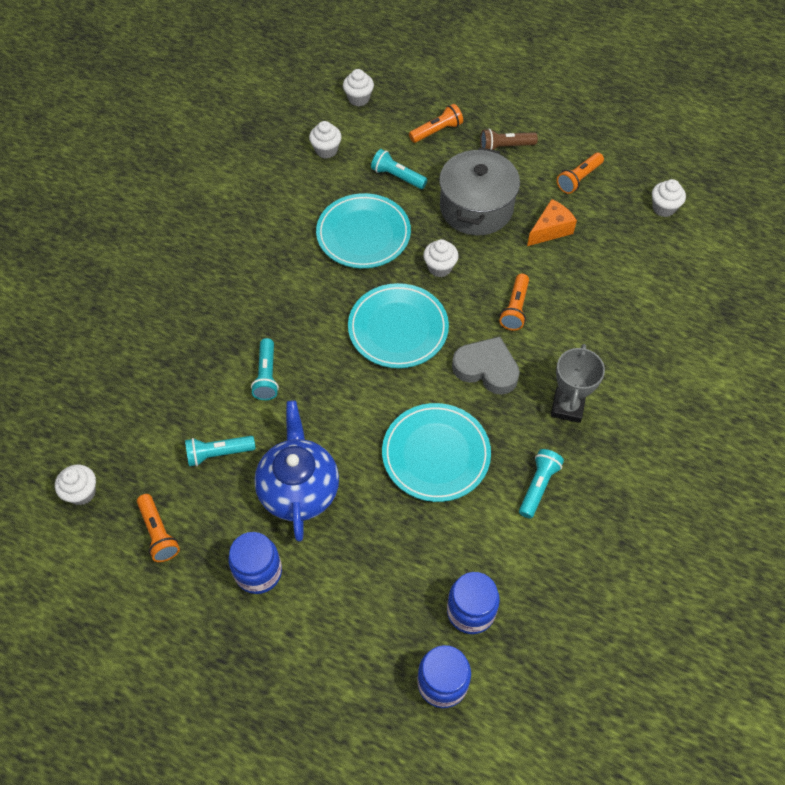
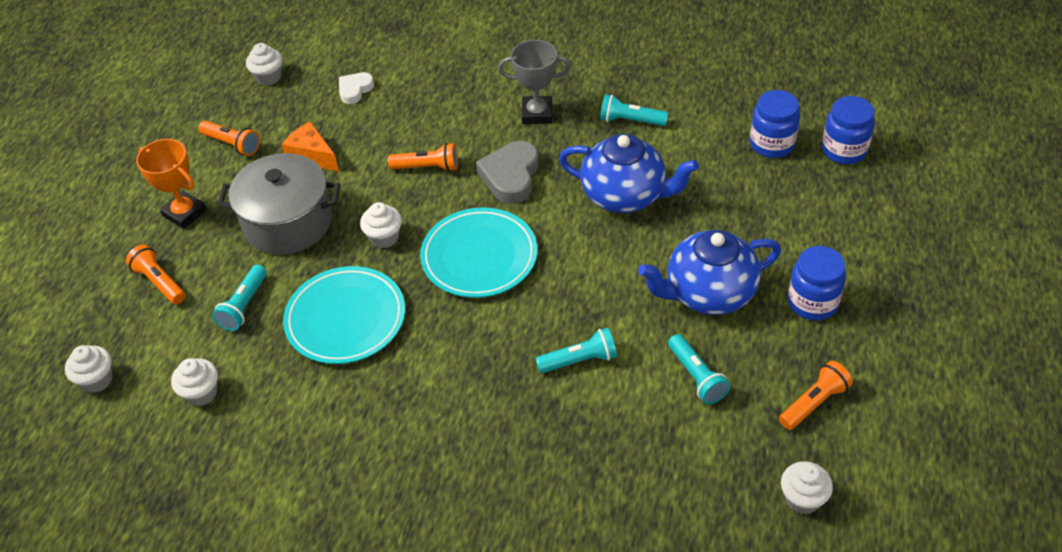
camera: 100 degrees left, 10 degrees down
turquoise plate [382,403,491,502] -> blue teapot [559,134,699,213]
brown flashlight [480,129,538,150] -> orange trophy [136,139,207,229]
none -> white heart [339,72,374,104]

